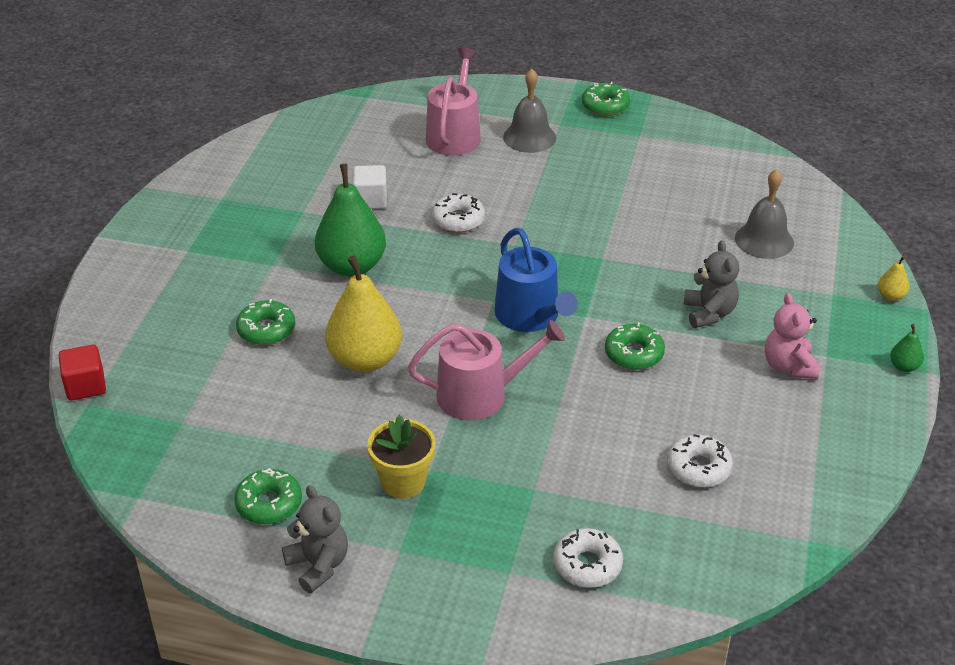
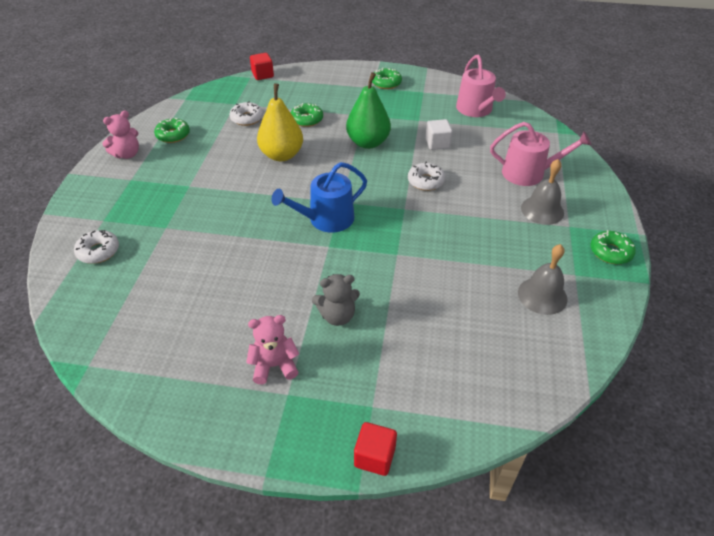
camera: 85 degrees right, 5 degrees up
grey teddy bear [282,485,348,593] -> pink teddy bear [102,110,139,159]
yellow flower pot [367,415,435,498] -> none
pink watering can [408,320,565,420] -> pink watering can moved to [456,55,506,117]
green donut [605,322,665,370] -> green donut moved to [372,68,402,89]
white donut [667,434,733,487] -> white donut moved to [229,101,263,126]
grey bell [735,169,794,259] -> grey bell moved to [518,244,568,315]
yellow pear [878,256,909,301] -> red cube [354,422,397,476]
green pear [890,324,924,372] -> none

